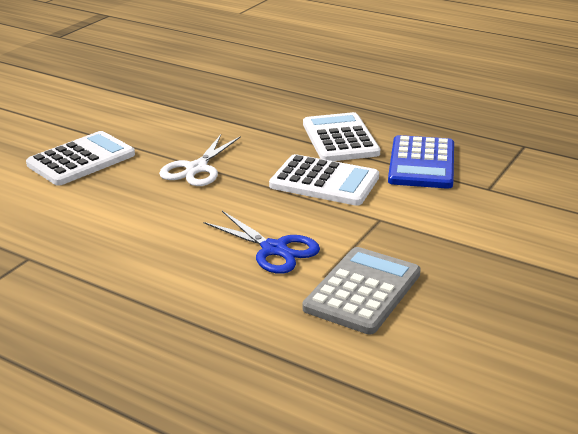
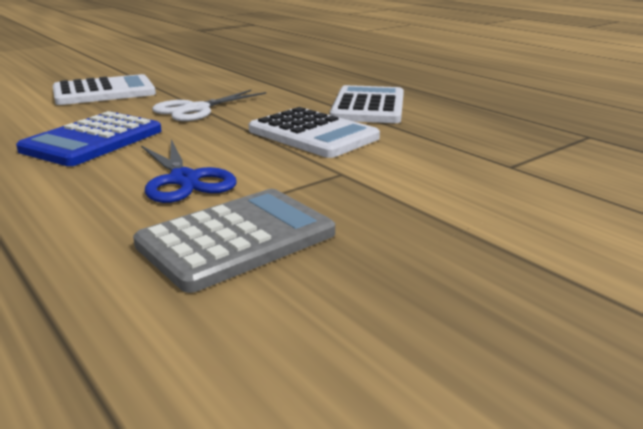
camera: 20 degrees right, 5 degrees down
blue calculator [388,135,454,189] -> blue calculator moved to [16,111,162,166]

